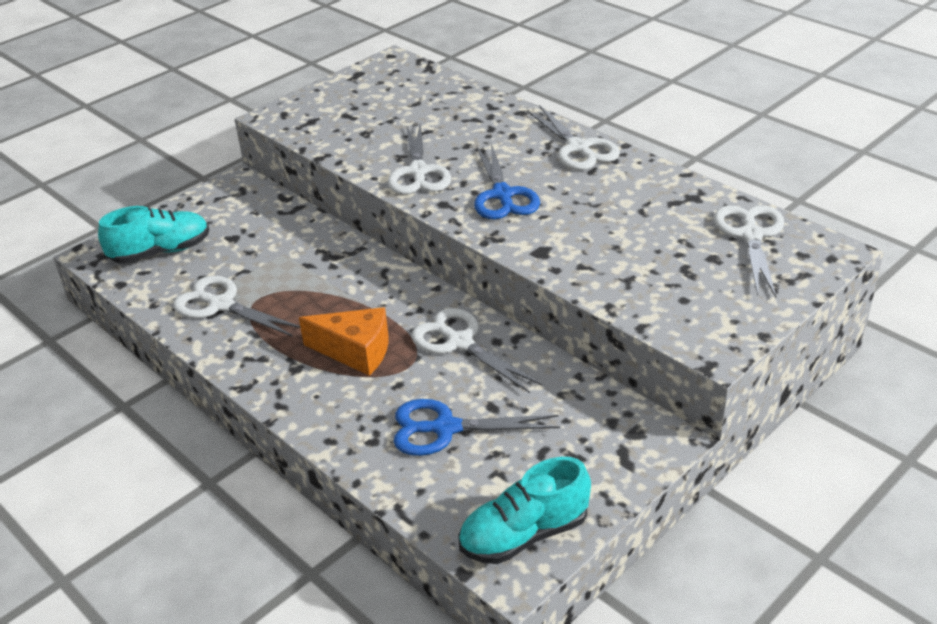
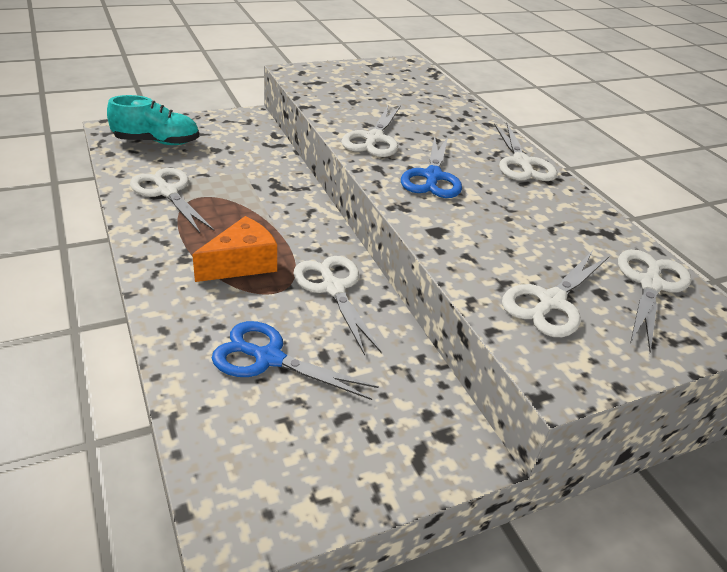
camera: 15 degrees right, 0 degrees up
orange cheese [299,307,388,376] -> orange cheese turned 75 degrees counterclockwise [192,216,277,282]
turquoise shoe [458,457,591,564] -> none
none -> white scissors [502,251,609,337]

